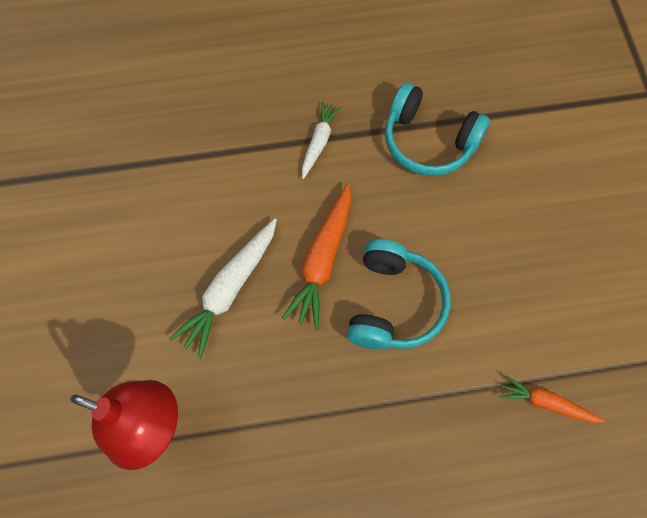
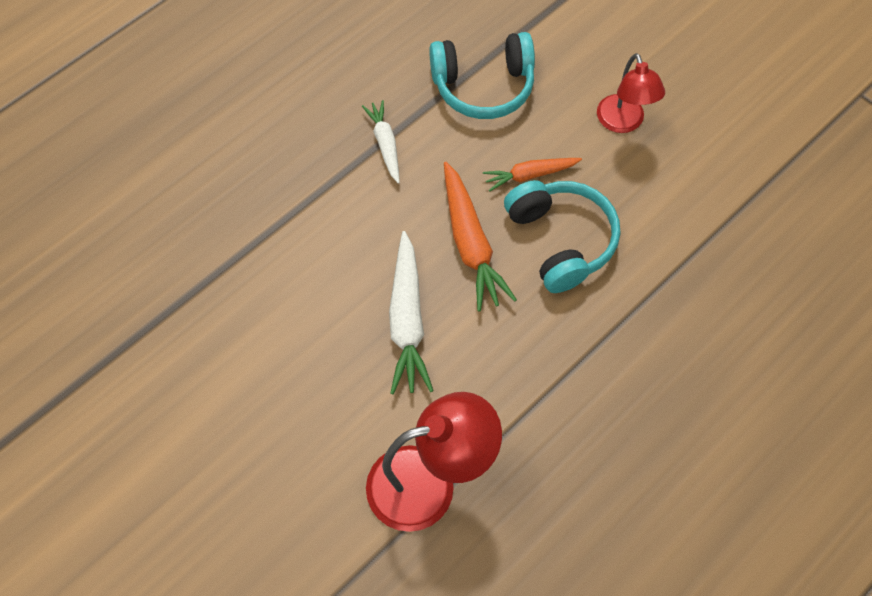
camera: 35 degrees left, 5 degrees down
orange carrot [500,375,605,423] -> orange carrot moved to [483,158,582,192]
none -> red lamp [597,53,665,133]

